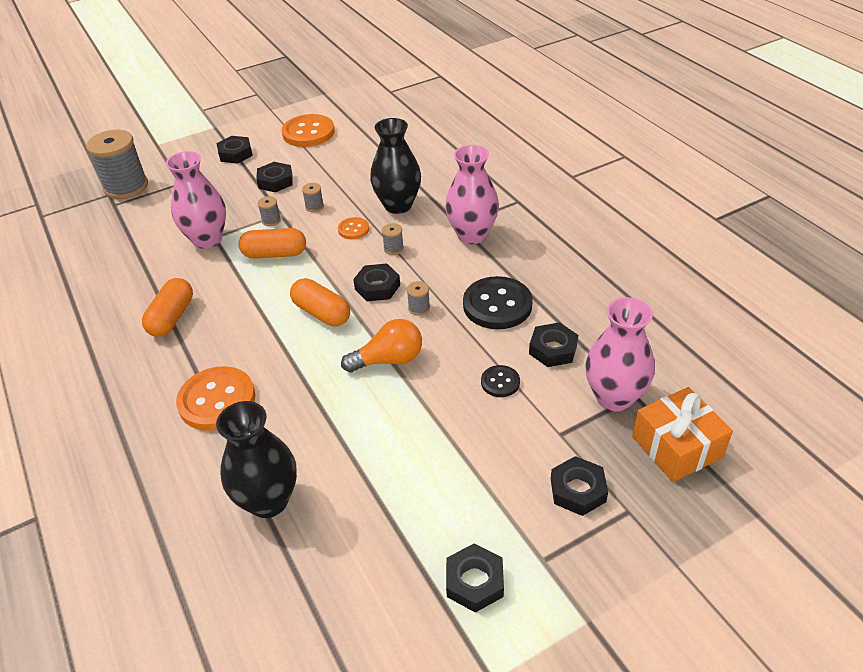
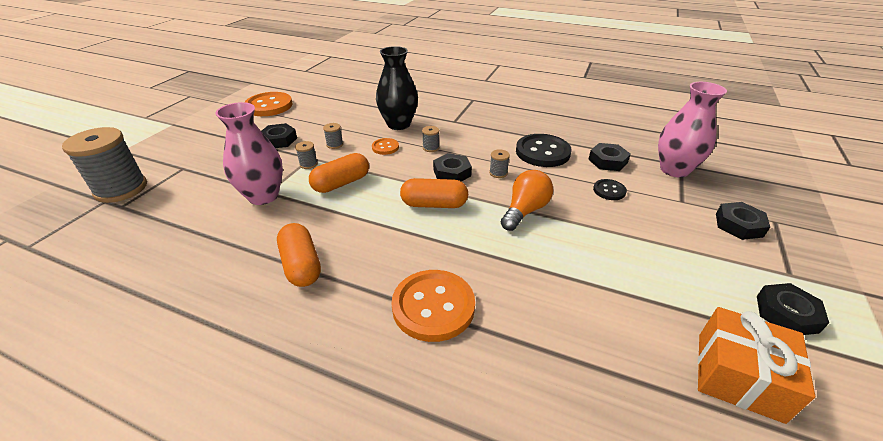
camera: 40 degrees left, 5 degrees down
black vase [216,401,297,518] -> none
black nut [217,136,253,164] -> none
pink vase [445,145,499,244] -> none
orange gift [632,387,733,482] -> orange gift moved to [698,307,815,424]

